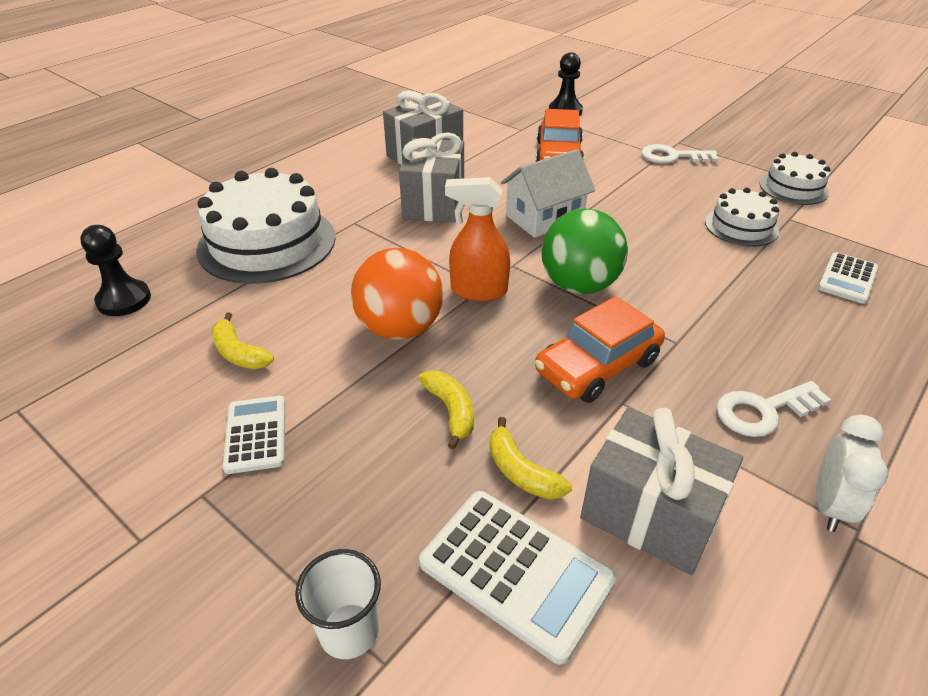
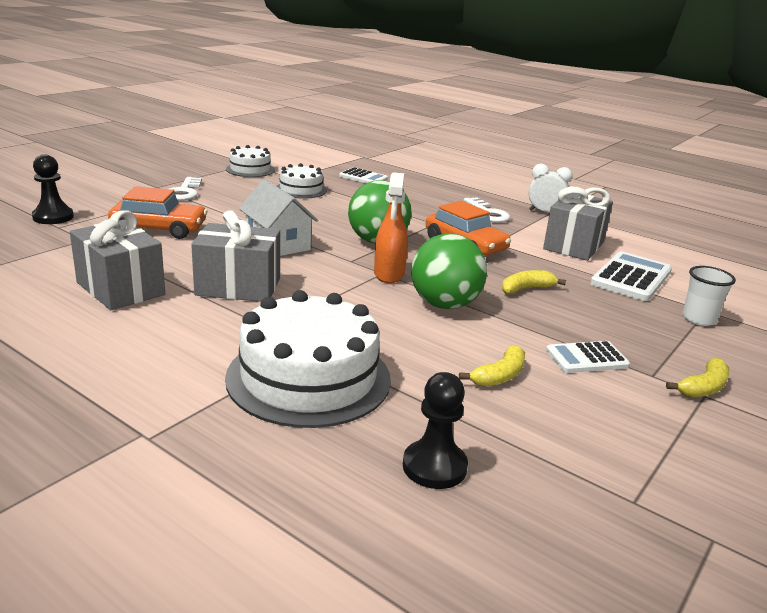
camera: 95 degrees left, 15 degrees down
orange ball [351,248,443,340] -> green ball [411,234,487,309]
yellow banana [489,417,572,500] -> yellow banana moved to [666,358,729,398]

